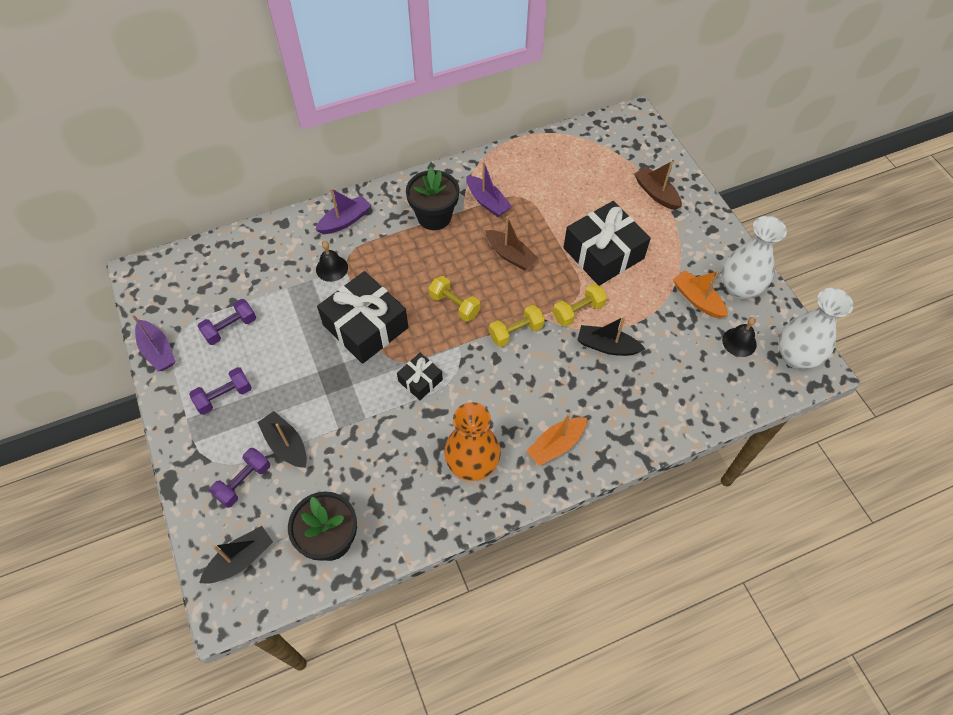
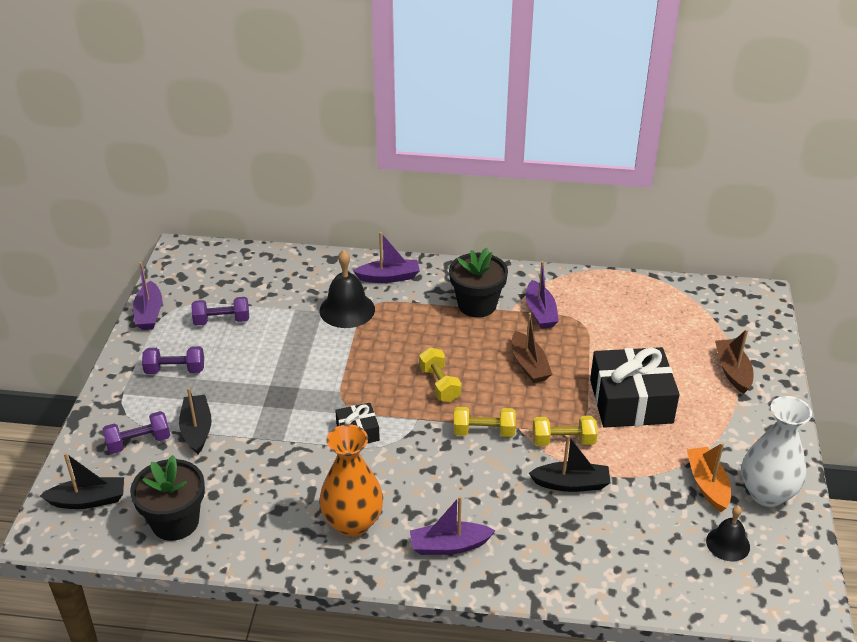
camera: 30 degrees right, 20 degrees down
black bell [316,241,348,282] -> black bell [320,250,375,328], size x1.60
black gift [317,271,408,364] -> none
orange boat [526,413,587,466] -> purple boat [410,496,495,555]
black boat [577,316,645,356] -> black boat turned 135 degrees clockwise [529,435,611,492]
white vase [778,288,853,369] -> none

